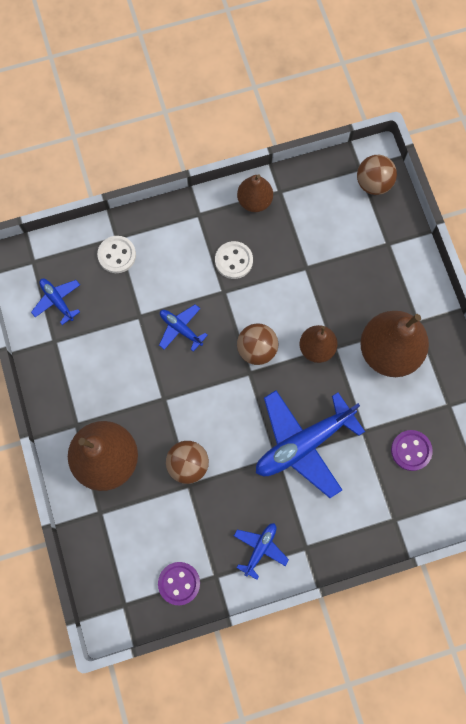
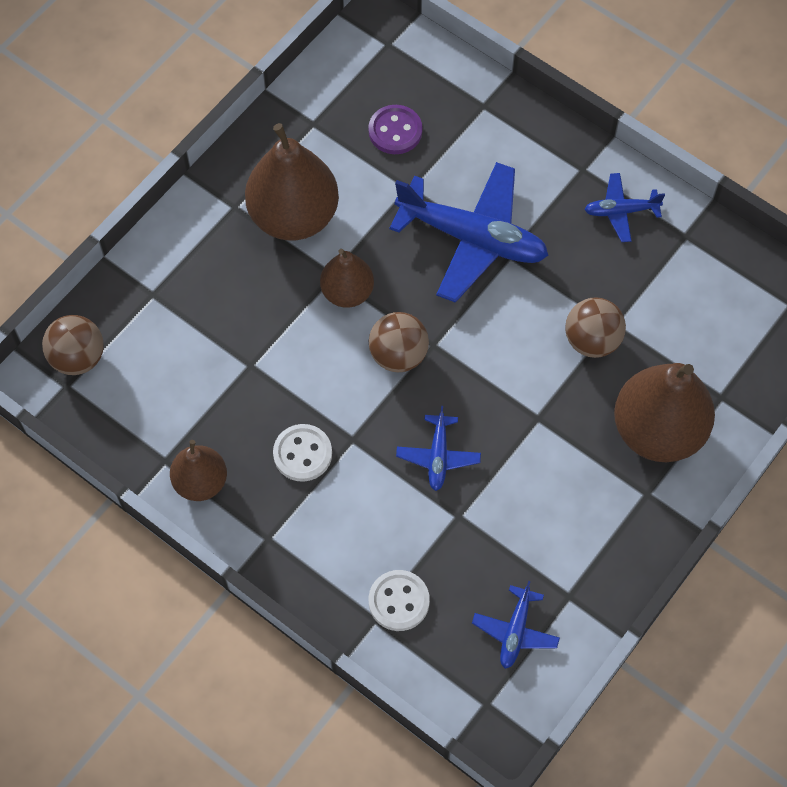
camera: 125 degrees left, 10 degrees down
purple button [158,562,200,605] -> none

